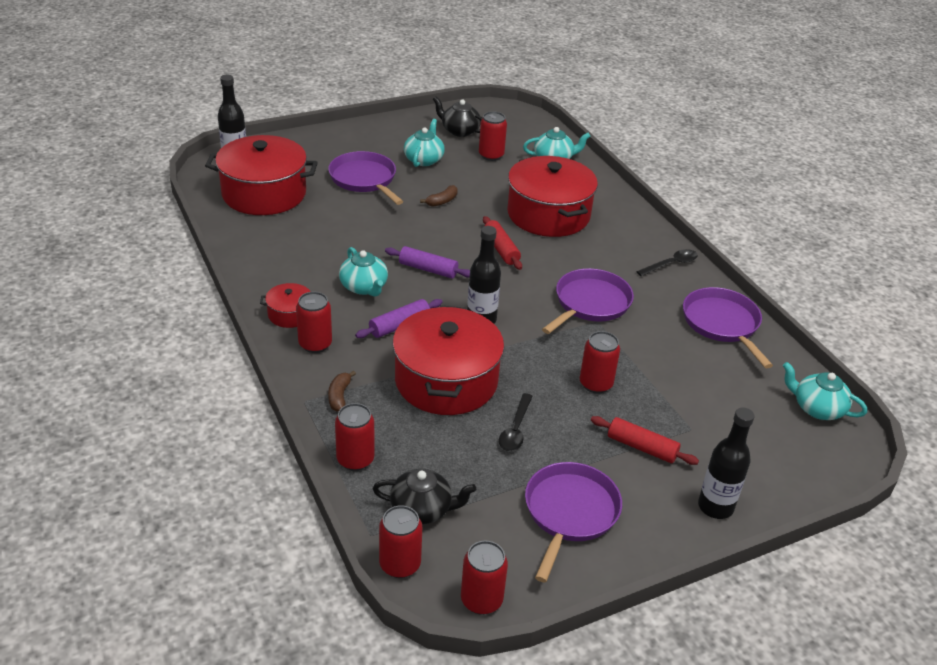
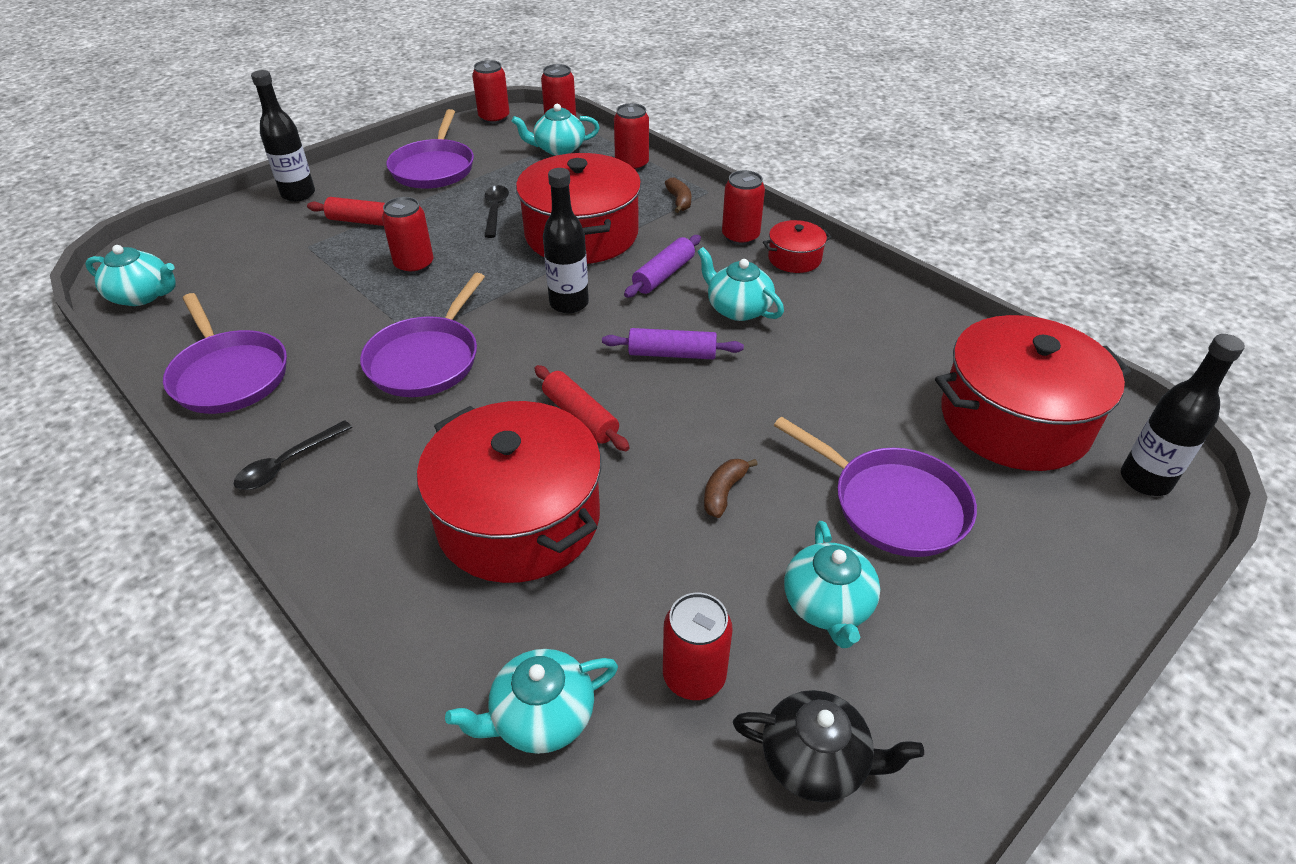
camera: 165 degrees right, 5 degrees up
black teapot [373,469,476,525] -> turquoise teapot [512,104,600,156]

